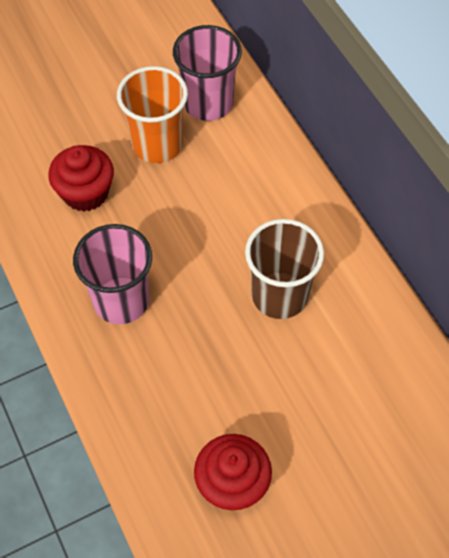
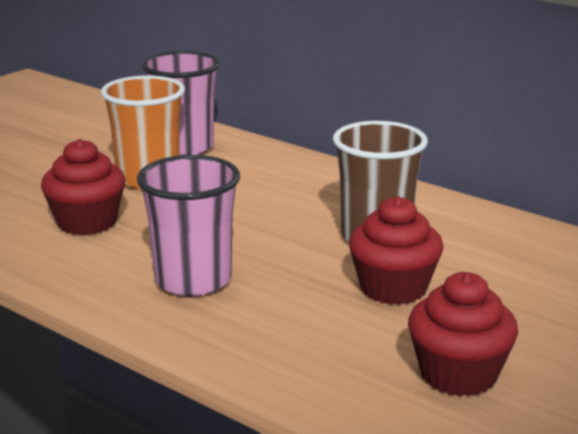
camera: 25 degrees left, 35 degrees down
none -> red cupcake [349,196,444,305]

